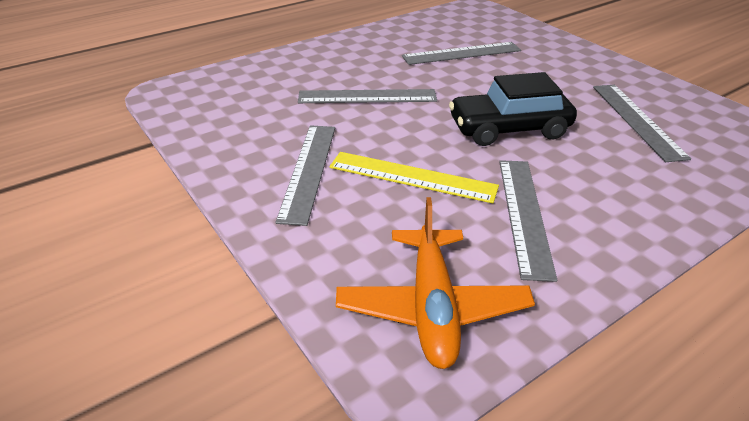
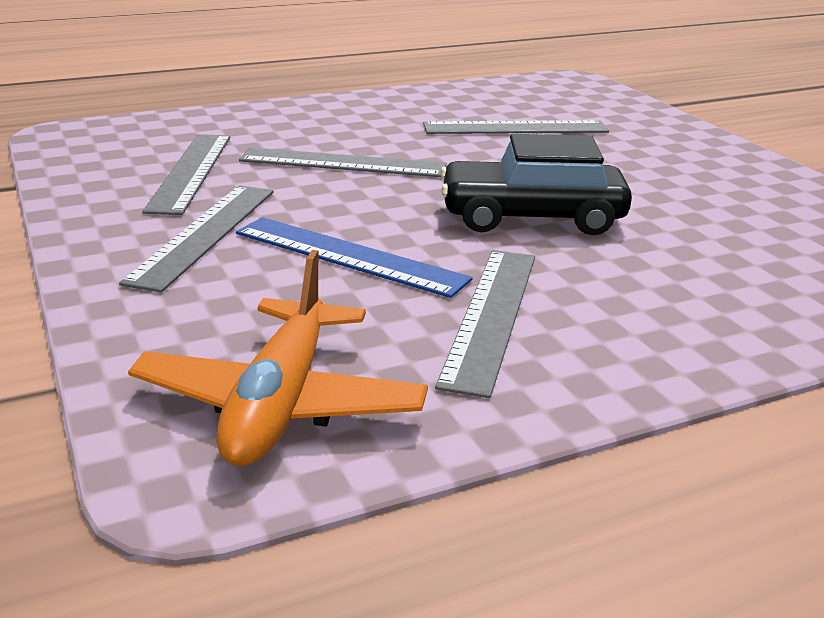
camera: 10 degrees right, 10 degrees down
yellow ruler [329,152,499,203] -> blue ruler [236,217,473,298]
grey ruler [593,85,691,162] -> grey ruler moved to [142,134,230,215]

